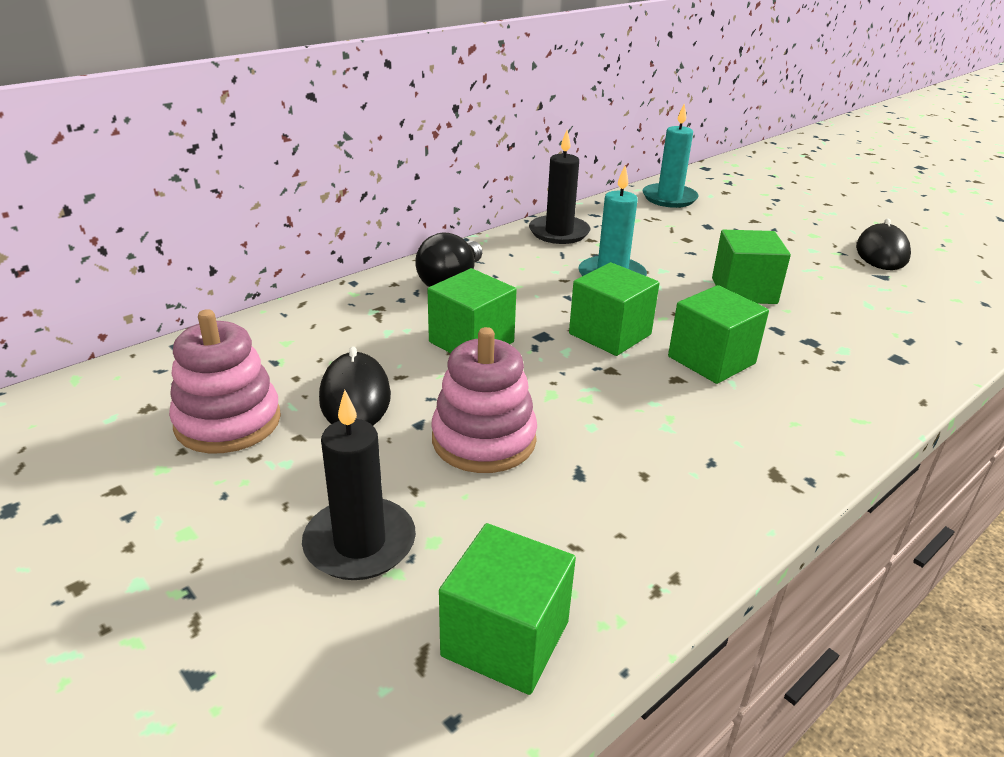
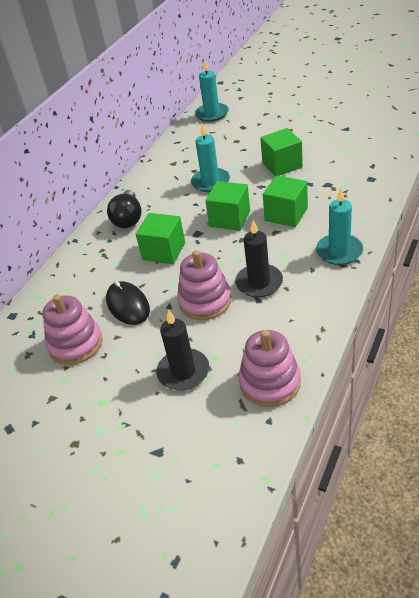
camera: 15 degrees left, 10 degrees up
green cube [439,523,576,695] -> pink stacking toy [239,330,301,407]
black candle [529,130,590,244] -> black candle moved to [235,220,283,298]
black mouse [856,218,911,270] -> none
none -> turquoise candle [316,188,363,265]

